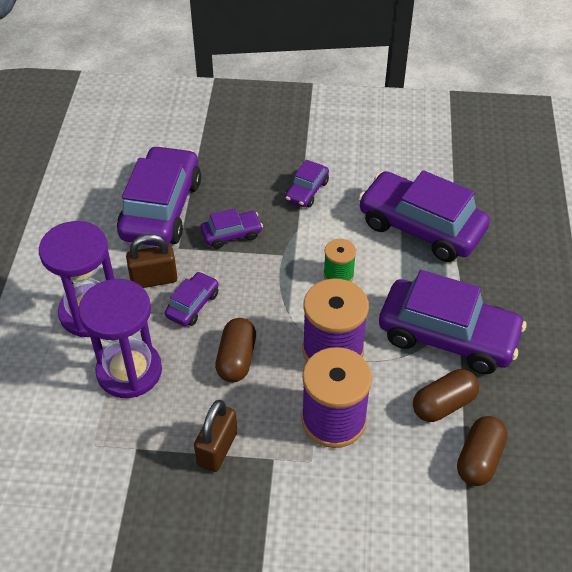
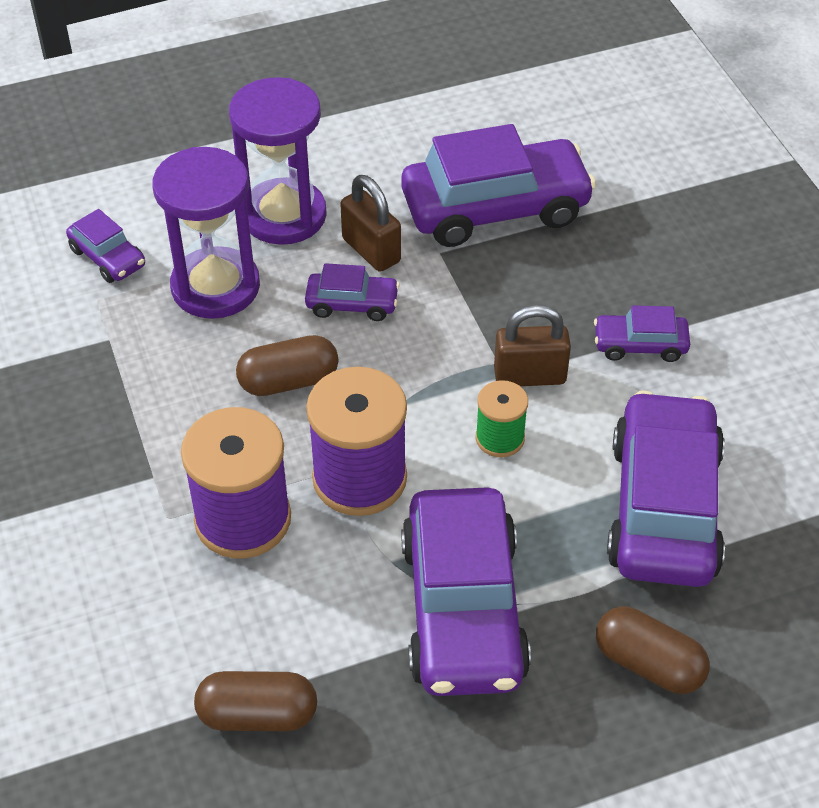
camera: 65 degrees right, 0 degrees up
brown padlock [194,400,237,472] -> brown padlock moved to [494,305,571,386]
purple car [201,208,263,249] -> purple car moved to [66,209,145,283]
brown capsule [413,369,479,422] -> brown capsule moved to [596,606,710,694]

